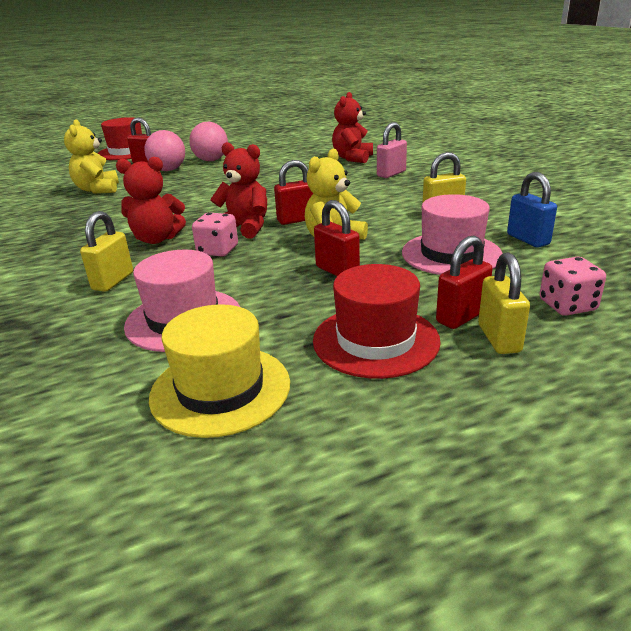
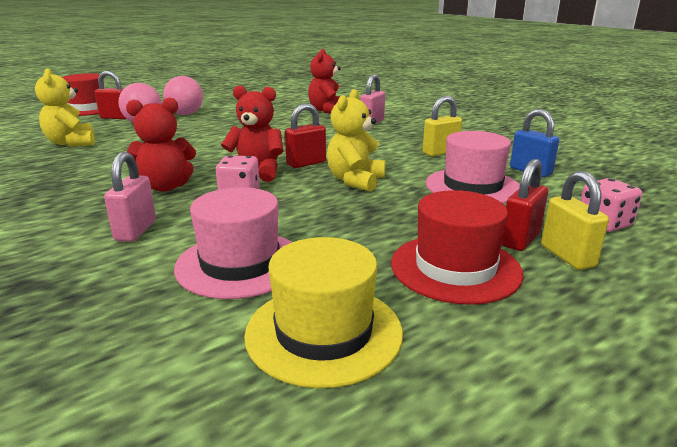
camera: 15 degrees left, 5 degrees down
yellow padlock [80,211,133,292] -> pink padlock [104,152,156,242]
red padlock [314,200,360,276] -> none

